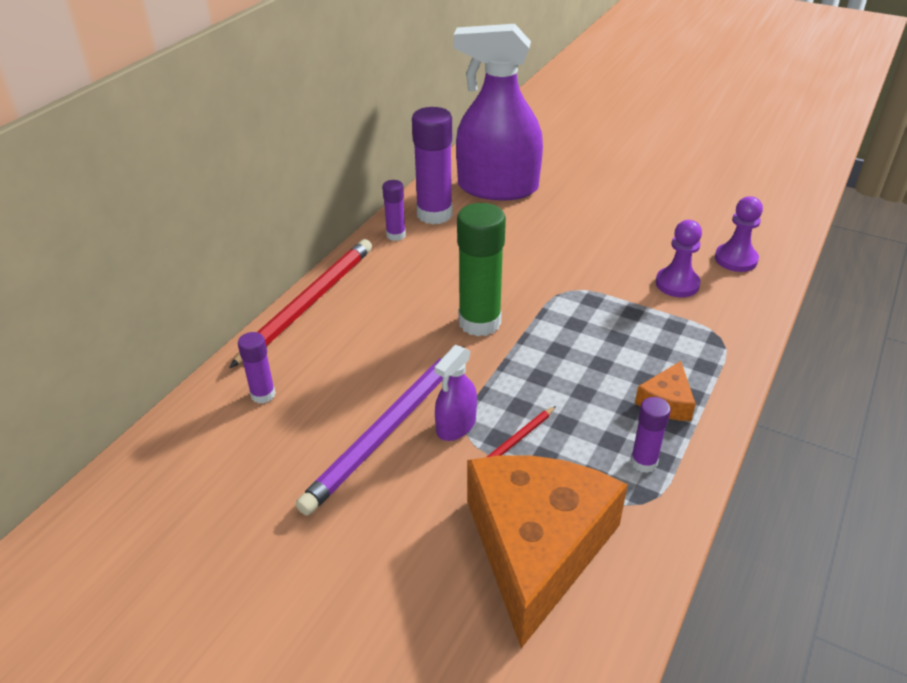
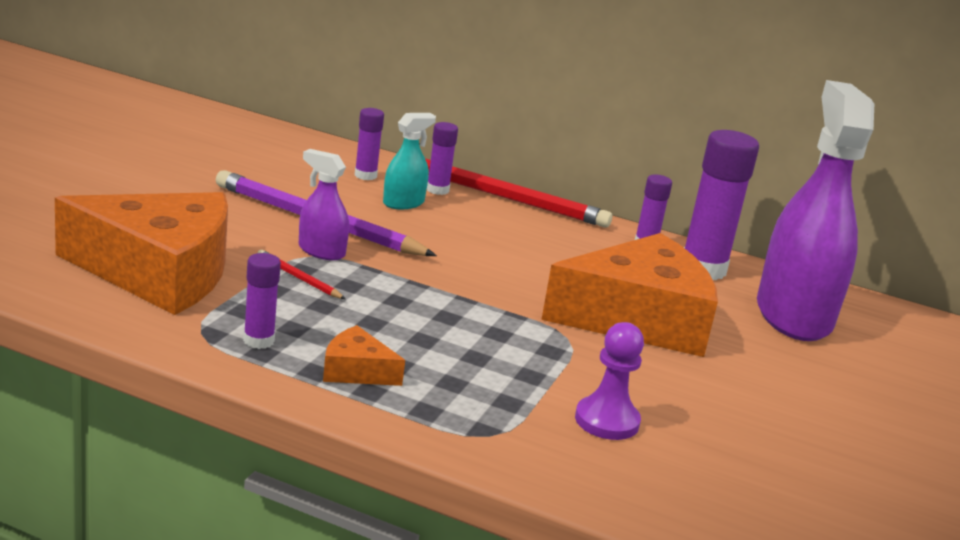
camera: 80 degrees right, 15 degrees down
green glue stick [457,203,506,336] -> none
purple pawn [715,196,763,272] -> none
none -> turquoise spray bottle [383,113,436,209]
none -> purple glue stick [427,122,458,195]
none -> orange cheese [541,233,718,357]

